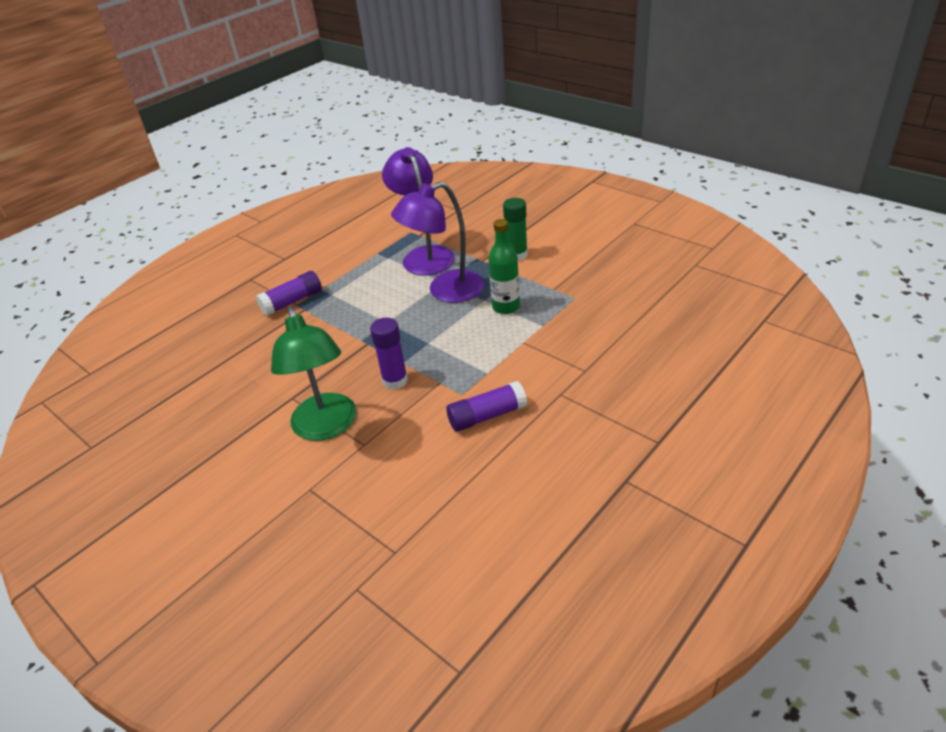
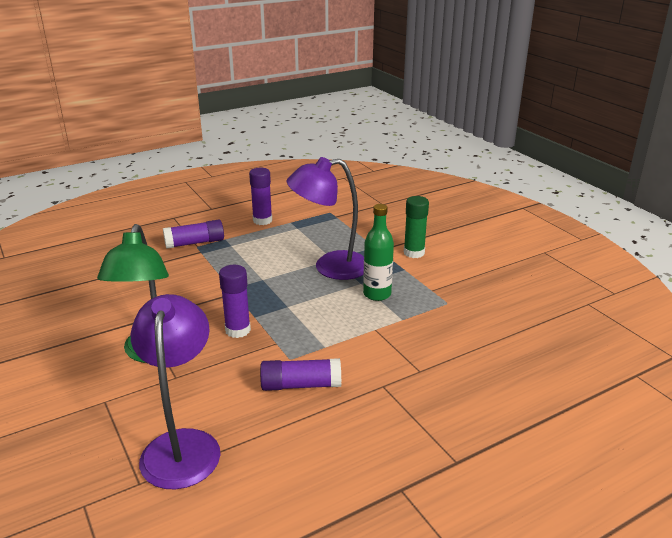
camera: 15 degrees right, 10 degrees down
purple lamp [382,147,455,276] -> purple lamp moved to [131,294,221,489]
none -> purple glue stick [249,168,272,225]

